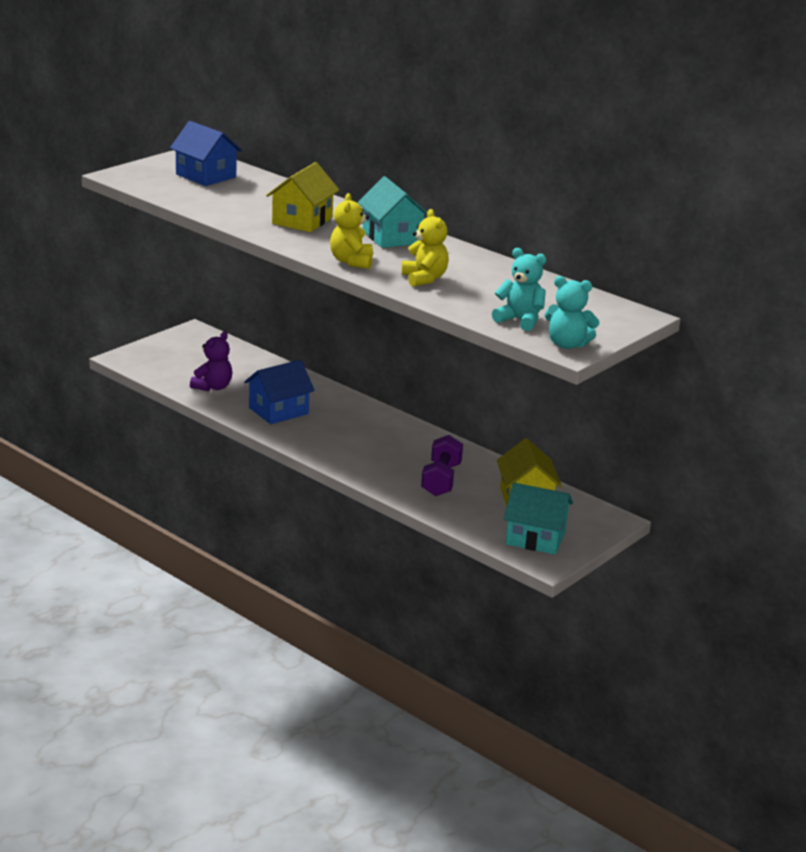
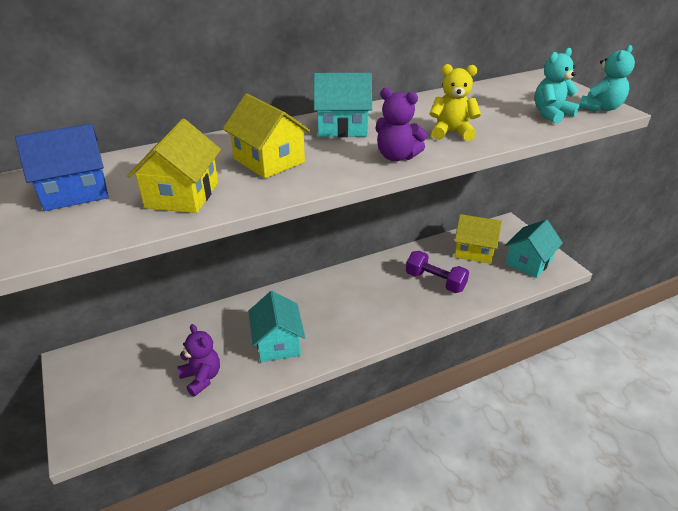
camera: 65 degrees left, 10 degrees up
blue house [244,360,315,424] -> turquoise house [248,291,305,362]
yellow teddy bear [330,193,373,269] -> purple teddy bear [375,88,427,161]
none -> yellow house [127,119,221,213]

